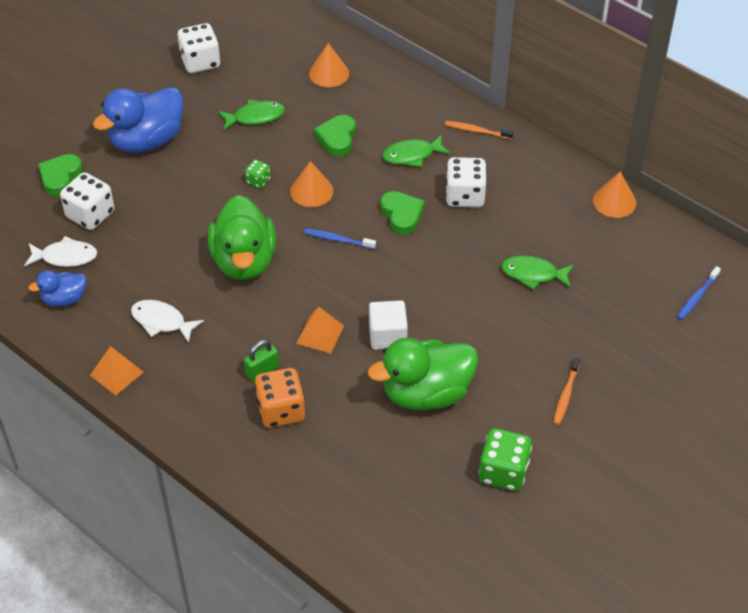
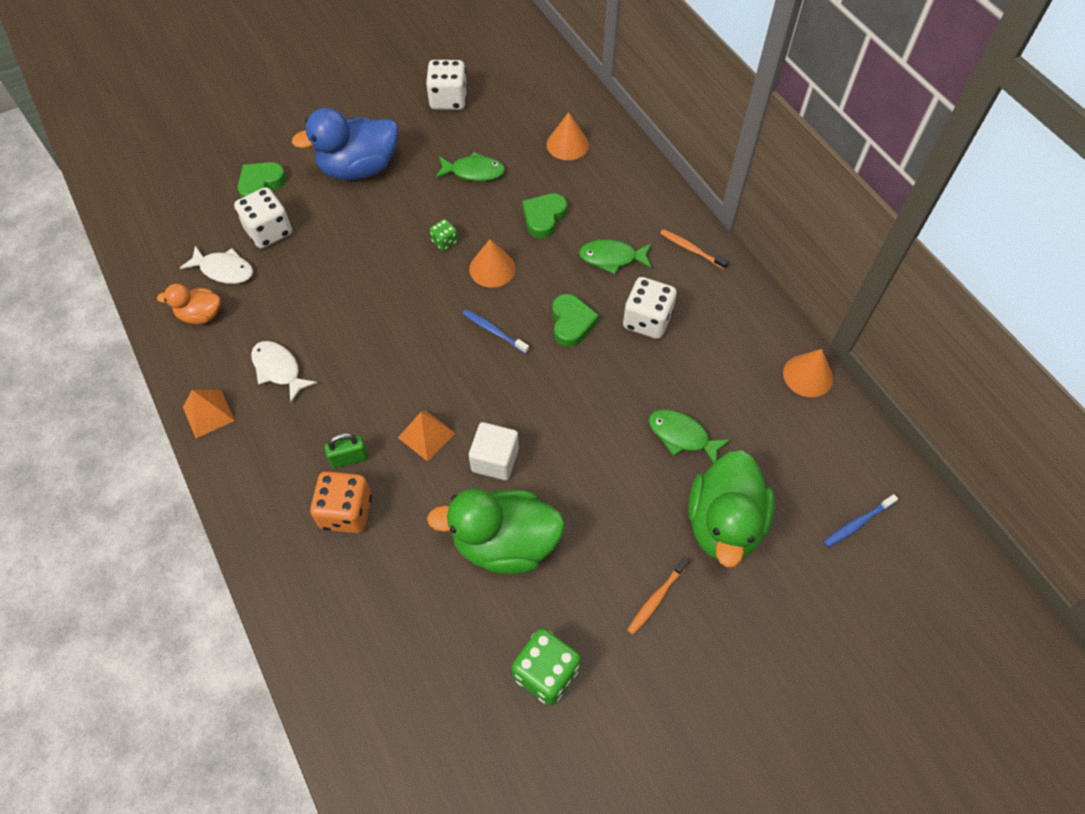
camera: 20 degrees right, 10 degrees up
blue duck [28,270,86,307] -> orange duck [157,284,221,324]
green duck [208,195,276,280] -> green duck moved to [688,450,775,567]

